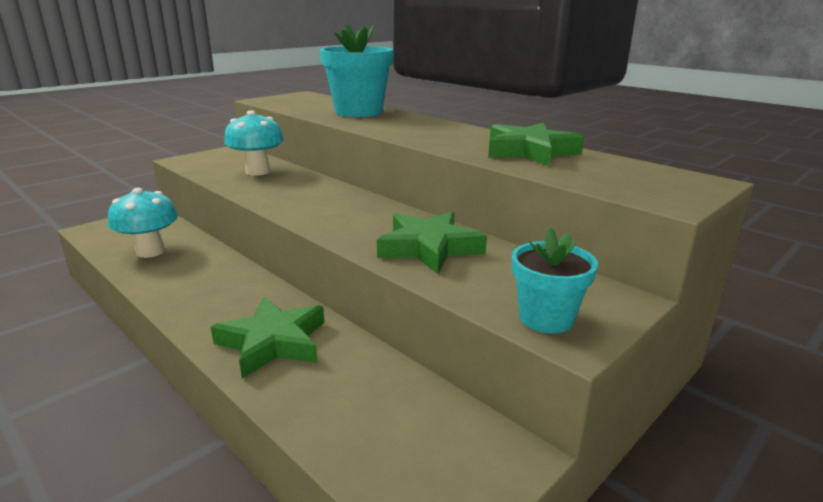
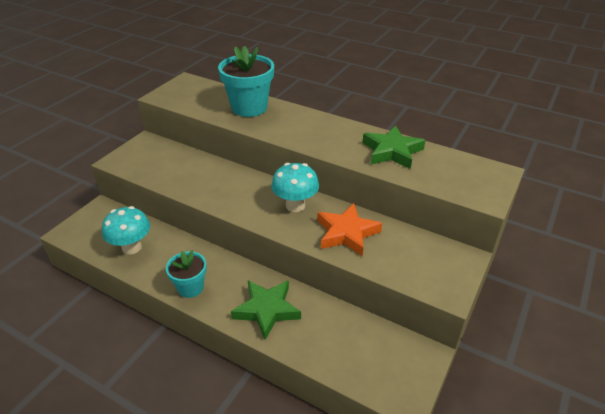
camera: 15 degrees left, 15 degrees up
turquoise mushroom [224,110,284,176] -> turquoise mushroom moved to [271,163,319,212]
green star [377,211,487,274] -> orange star [317,203,382,257]
turquoise flower pot [512,228,598,334] -> turquoise flower pot moved to [166,251,207,298]

